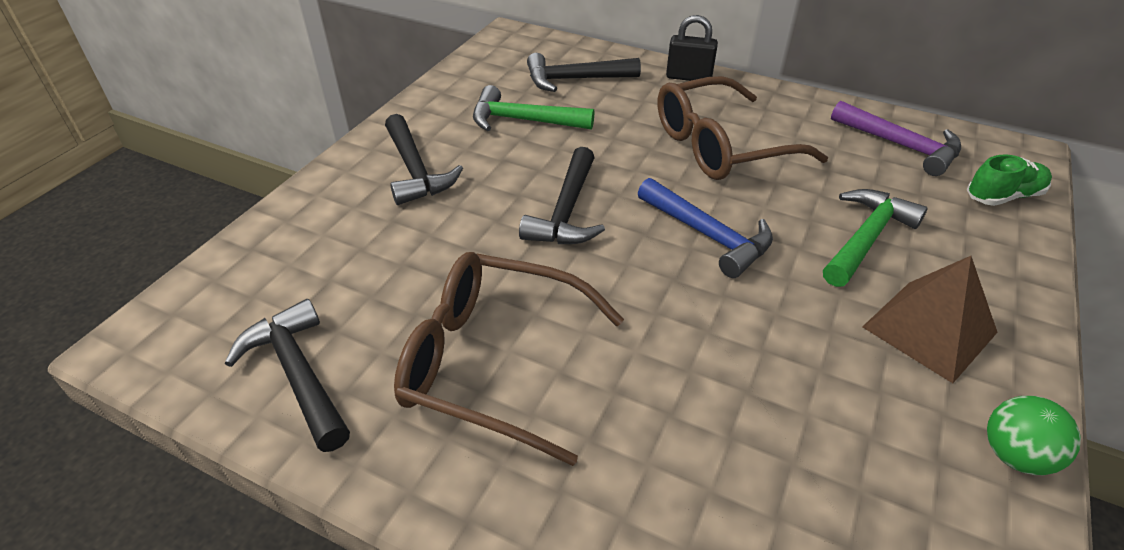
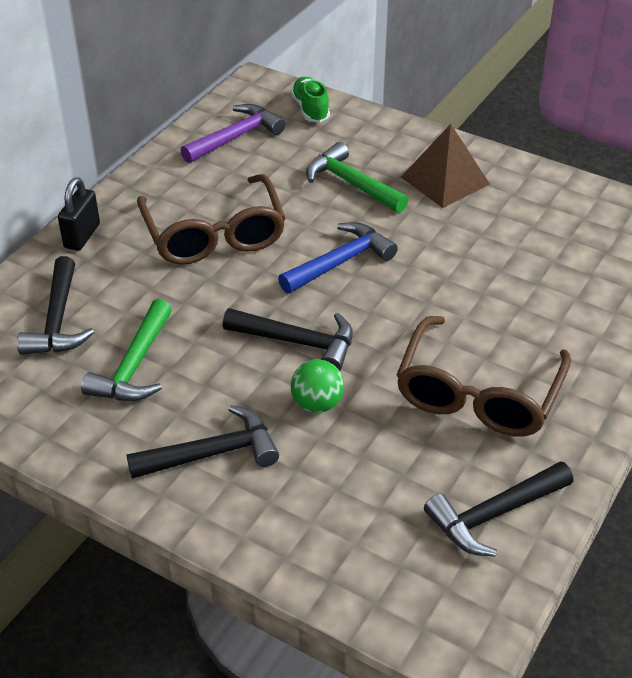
camera: 85 degrees left, 0 degrees up
green ball [987,396,1081,475] -> green ball moved to [291,359,344,413]

